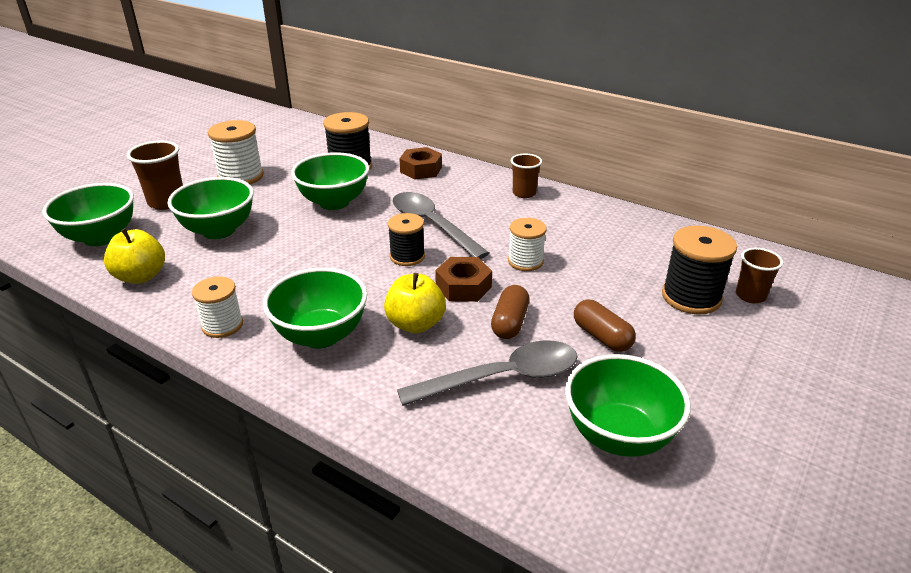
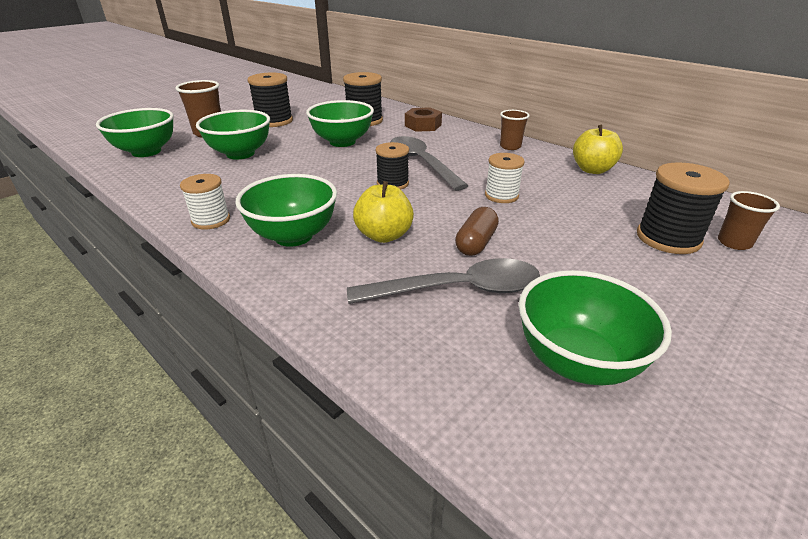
camera: 10 degrees right, 0 degrees up
yellow apple [104,228,165,284] -> yellow apple moved to [573,125,623,174]
white spool [208,120,264,184] -> black spool [248,73,293,127]
brown nut [435,257,492,302] -> none
brown capsule [574,299,636,352] -> none

